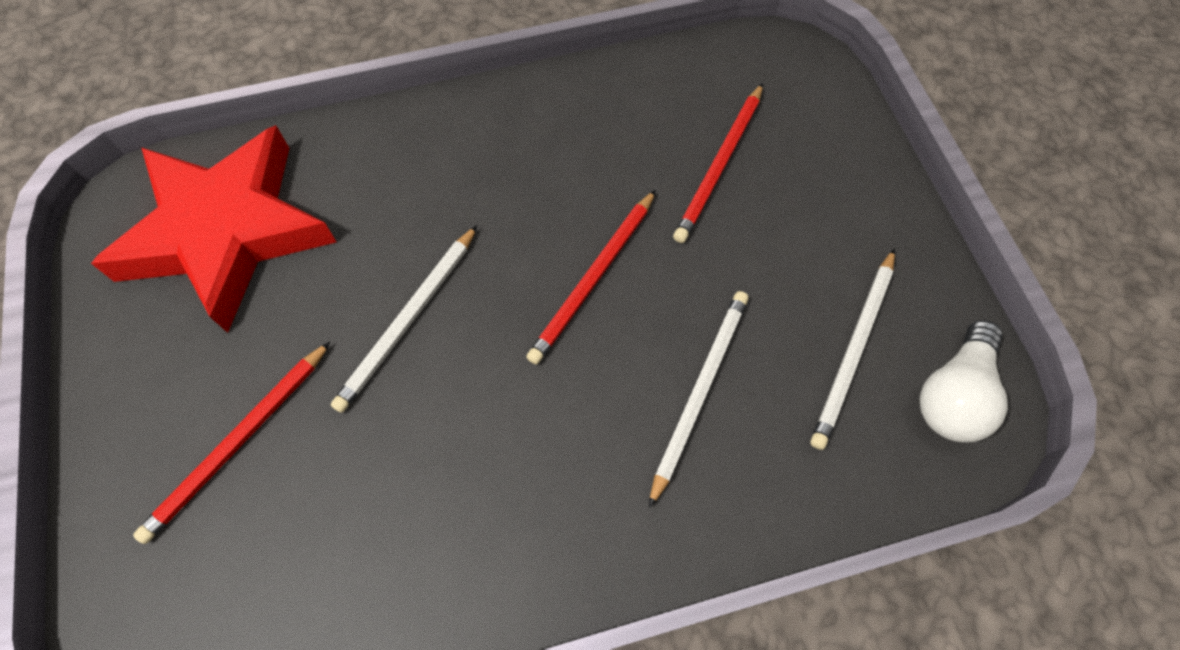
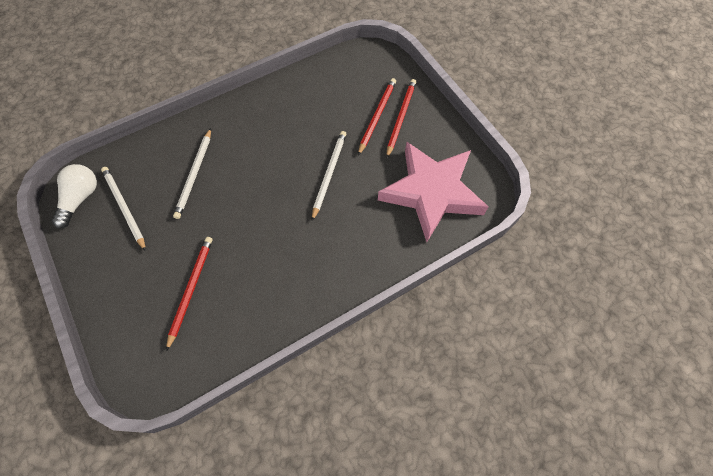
camera: 165 degrees right, 0 degrees up
red star [91,125,336,333] -> pink star [378,142,489,242]
red pencil [526,190,656,365] -> red pencil moved to [386,79,416,158]
white pencil [811,248,895,450] -> white pencil turned 45 degrees counterclockwise [101,167,146,251]

